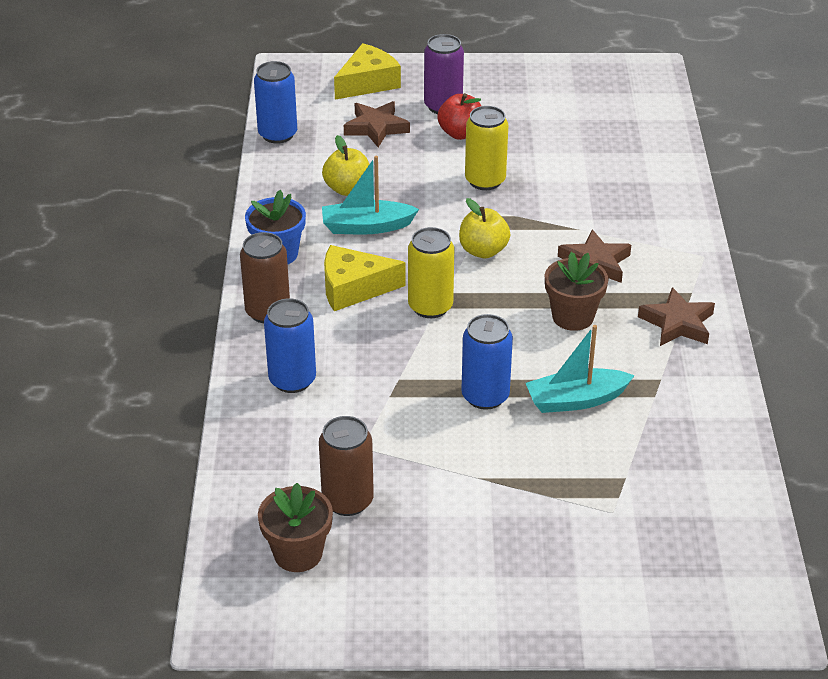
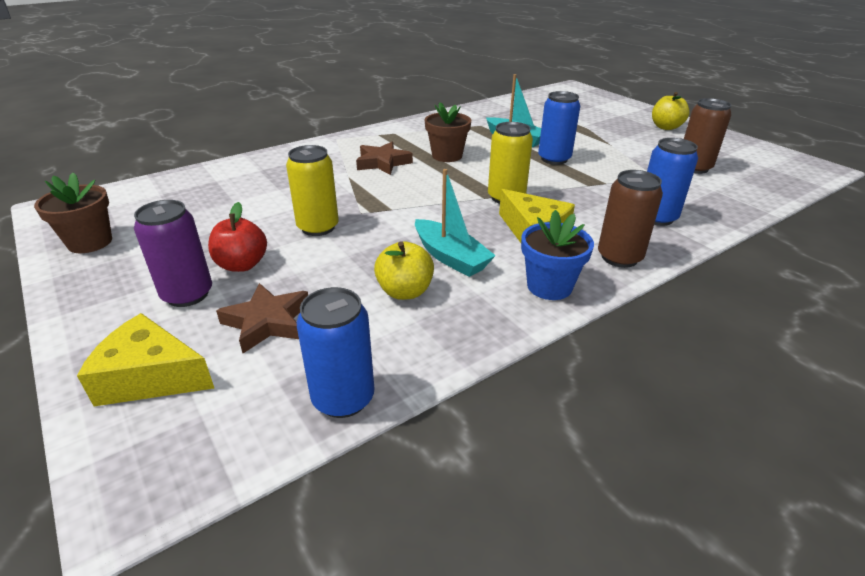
camera: 125 degrees left, 5 degrees down
brown flower pot [258,483,333,572] -> brown flower pot moved to [34,173,112,253]
yellow apple [459,198,510,258] -> yellow apple moved to [652,92,690,130]
brown star [638,287,715,346] -> none

